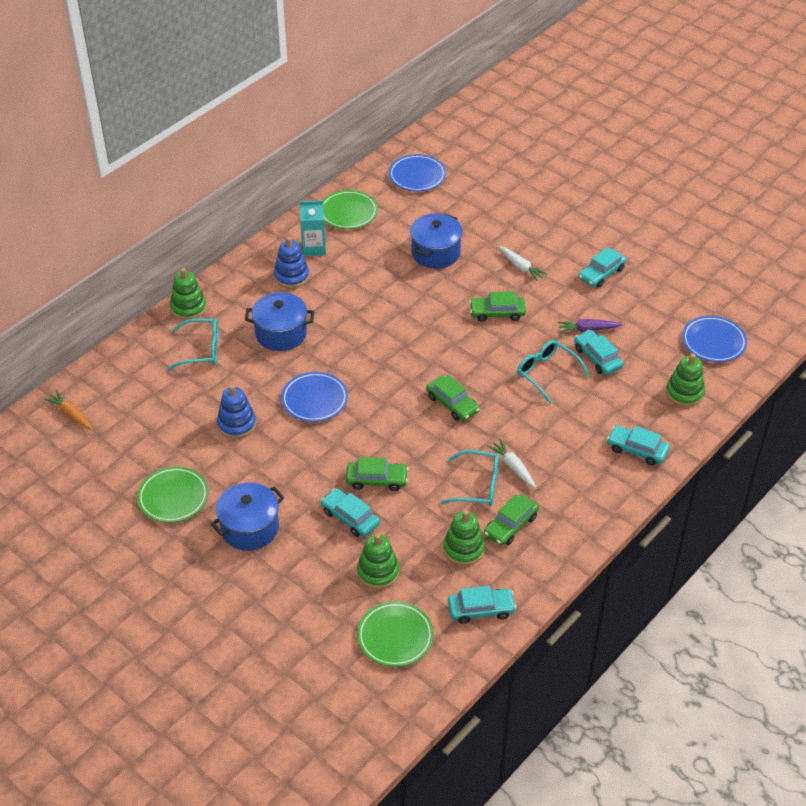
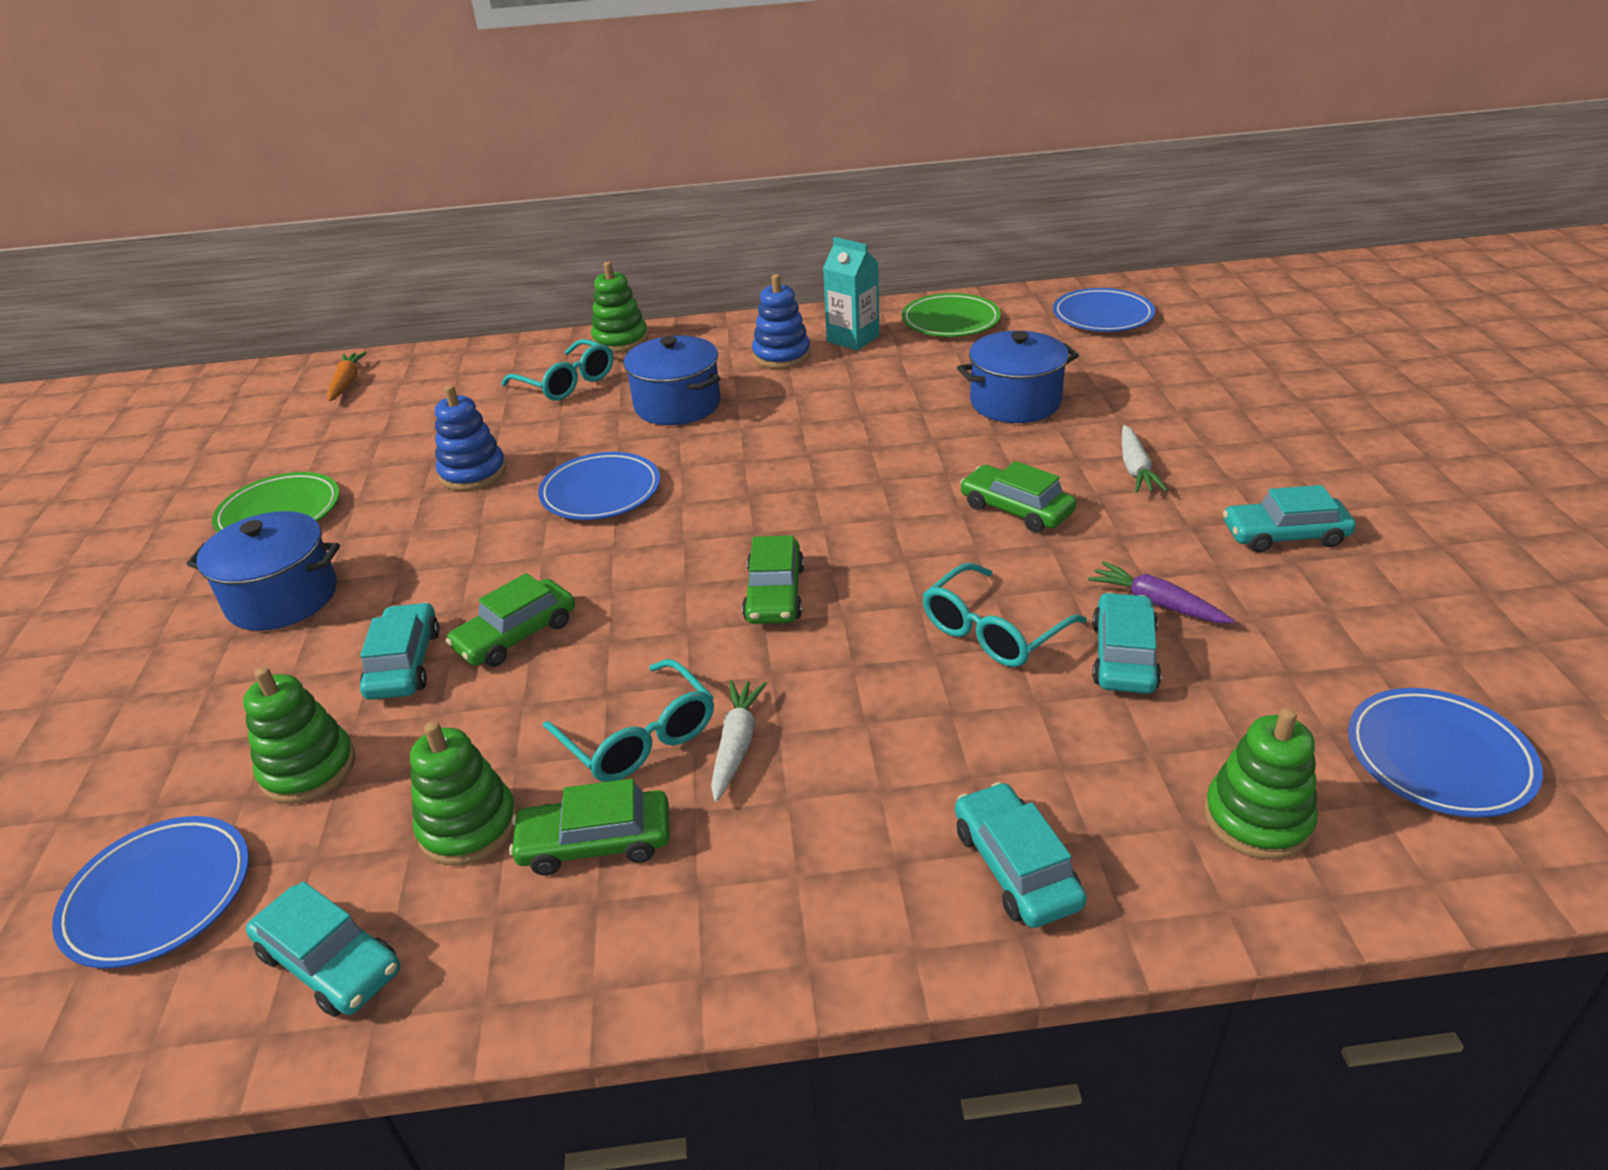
camera: 45 degrees right, 10 degrees down
green car [346,457,408,491] -> green car turned 90 degrees clockwise [446,573,575,667]
green plate [357,601,434,667] -> blue plate [52,816,249,969]
turquoise glasses [517,340,589,404] -> turquoise glasses turned 135 degrees counterclockwise [922,563,1087,667]

